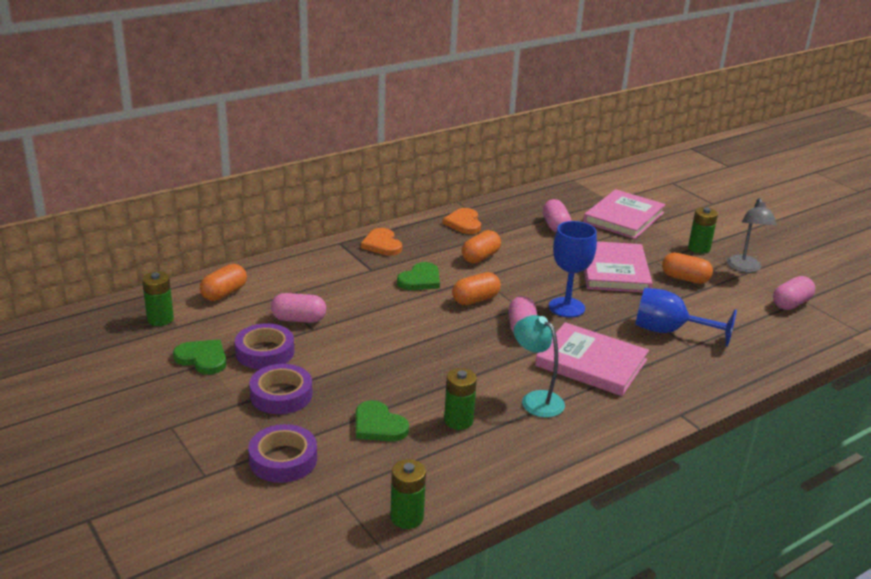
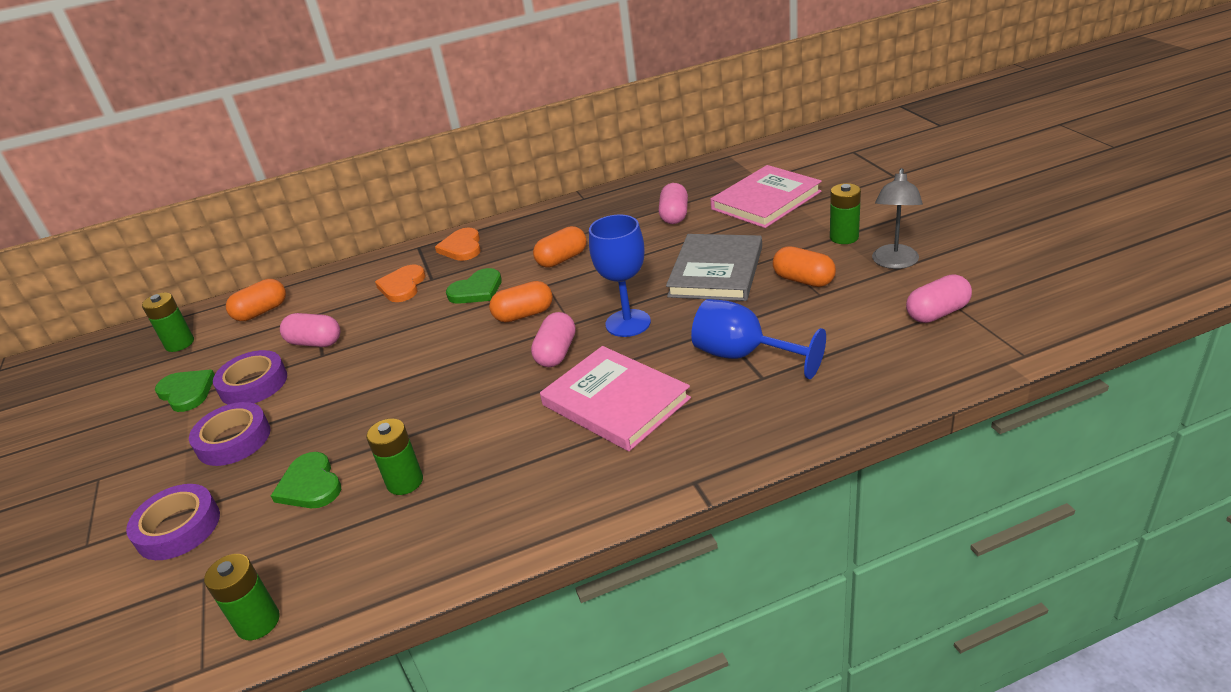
camera: 20 degrees right, 5 degrees up
orange heart [443,208,481,234] -> orange heart moved to [375,264,426,302]
turquoise lamp [514,315,565,417] -> none
pink book [584,241,653,293] -> grey book [666,234,762,301]

